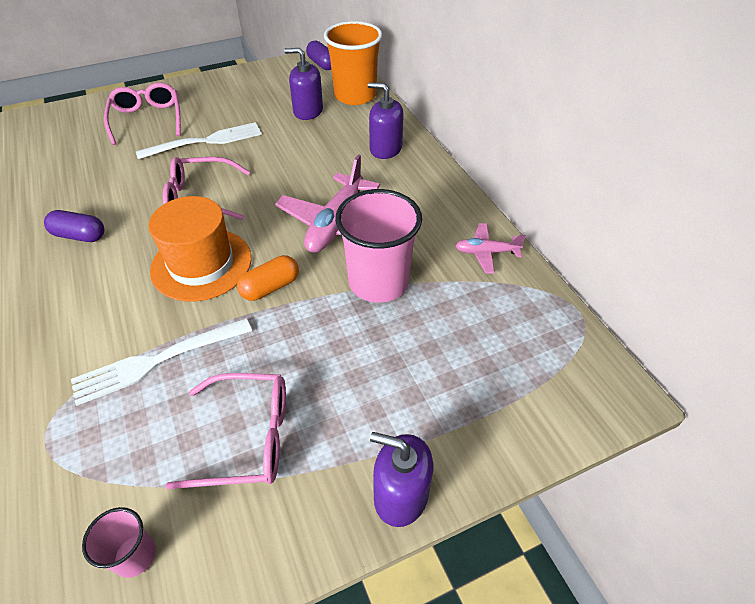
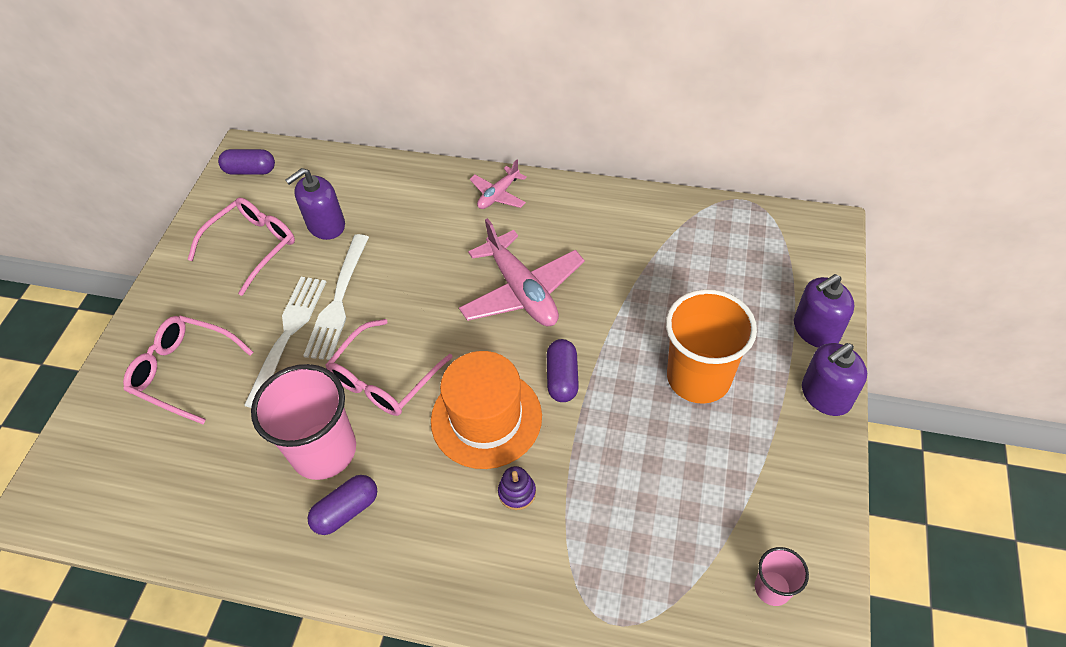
camera: 50 degrees left, 5 degrees up
white fork [71,318,252,406] -> white fork moved to [303,234,369,360]
pink glasses [165,373,286,489] -> pink glasses moved to [188,197,295,296]
orange capsule [237,255,299,301] -> purple capsule [547,339,579,402]
orange cup [324,21,382,105] -> orange cup moved to [666,289,757,404]
pink cup [335,189,422,303] -> pink cup moved to [251,364,356,480]
purple soap dispenser [368,82,404,159] -> purple soap dispenser moved to [794,274,854,348]
pink plane [455,223,526,274] -> pink plane moved to [470,160,527,209]
none -> purple stacking toy [498,466,536,510]

